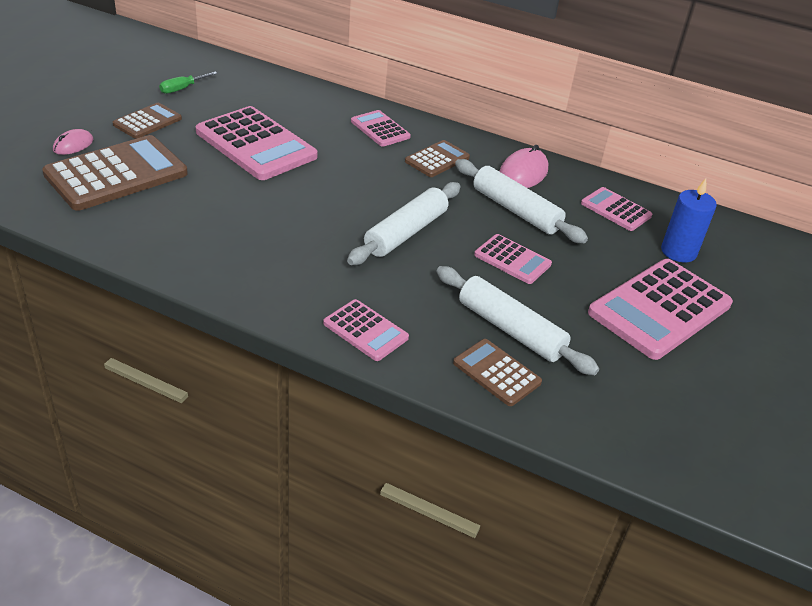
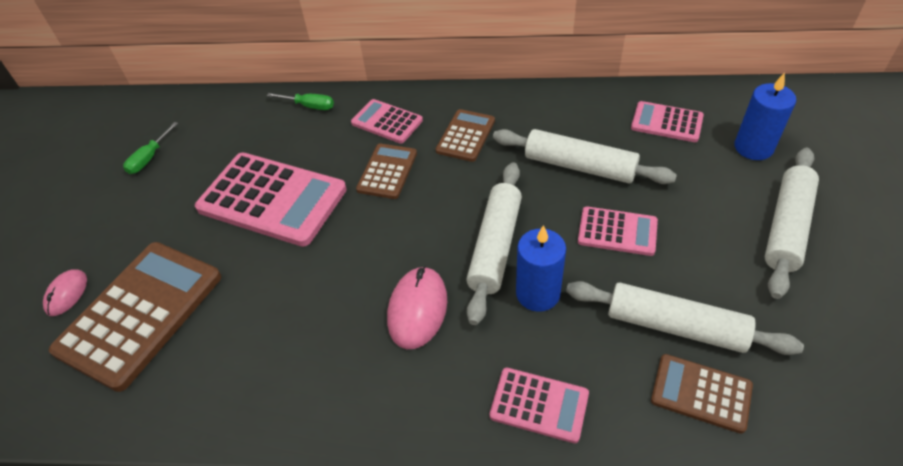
camera: 15 degrees left, 10 degrees up
brown calculator [113,103,182,139] -> brown calculator moved to [356,143,417,199]
pink mouse [499,145,548,188] -> pink mouse moved to [387,266,447,349]
pink calculator [588,259,733,360] -> white rolling pin [765,148,819,299]
none -> green screwdriver [267,93,334,110]
none -> blue candle [516,225,566,312]

